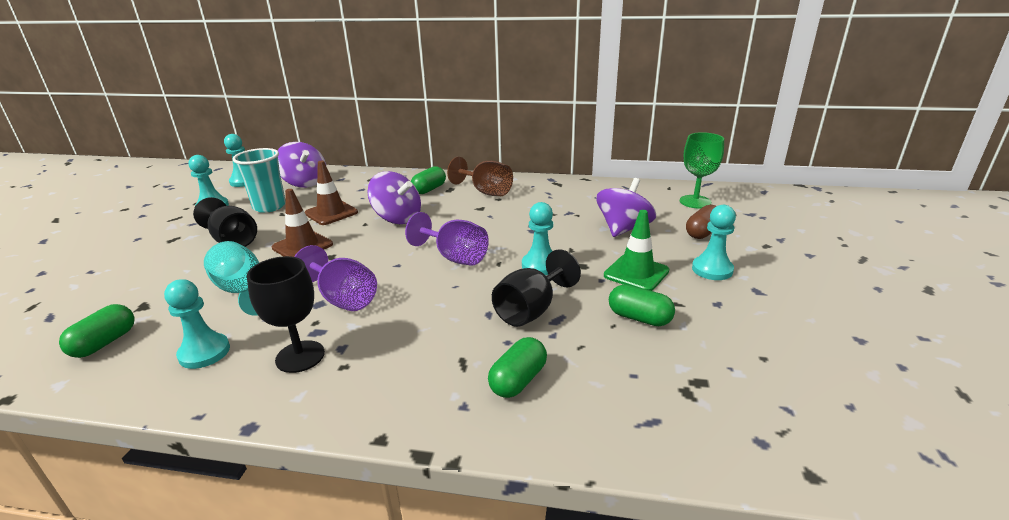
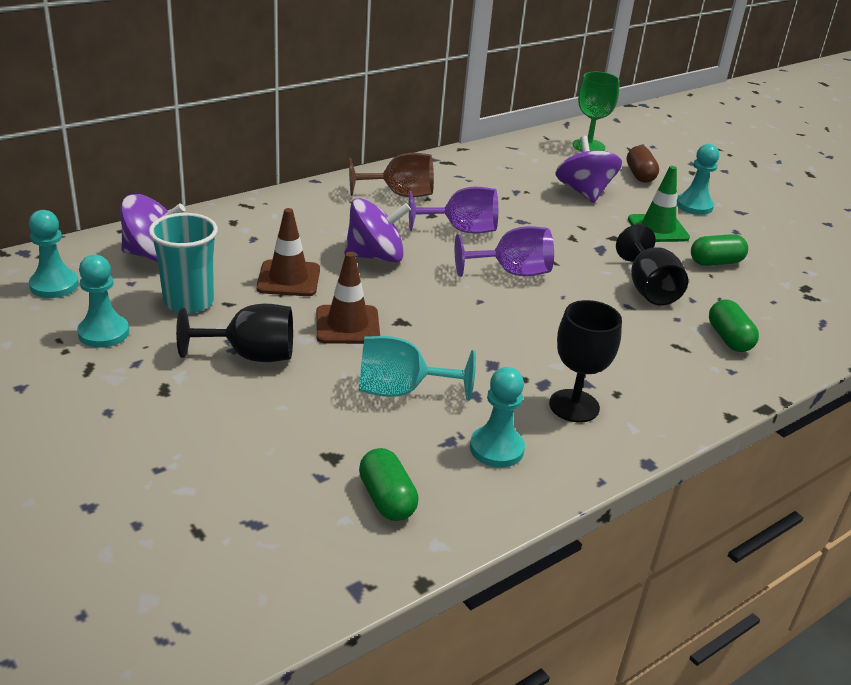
camera: 50 degrees left, 5 degrees up
purple goblet [294,245,377,311] -> purple goblet moved to [409,187,498,234]
green capsule [411,166,446,194] -> none
turquoise pawn [522,202,553,275] -> none

